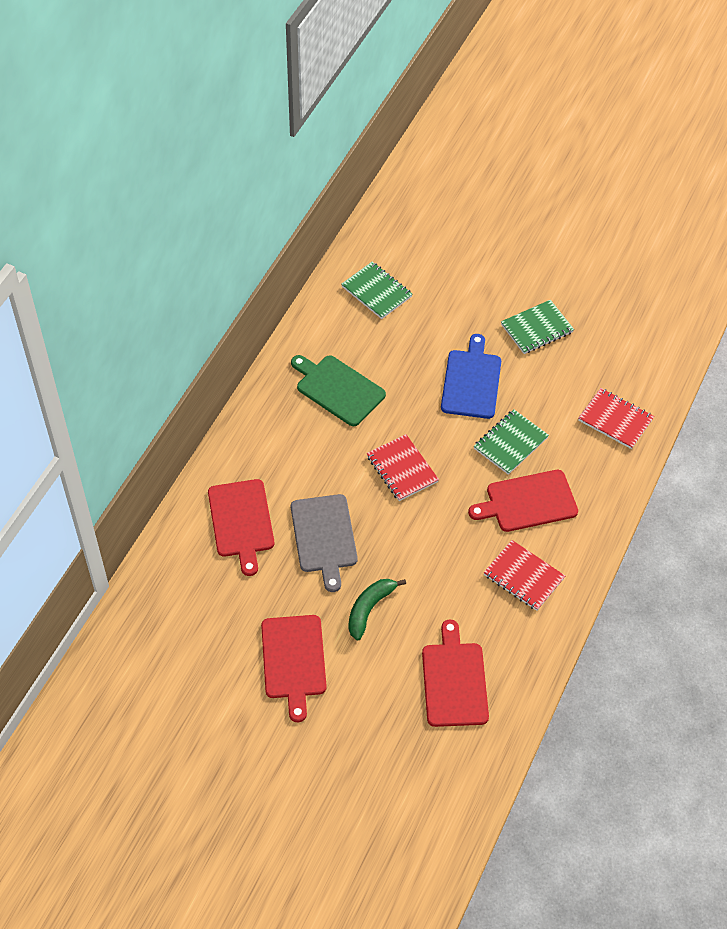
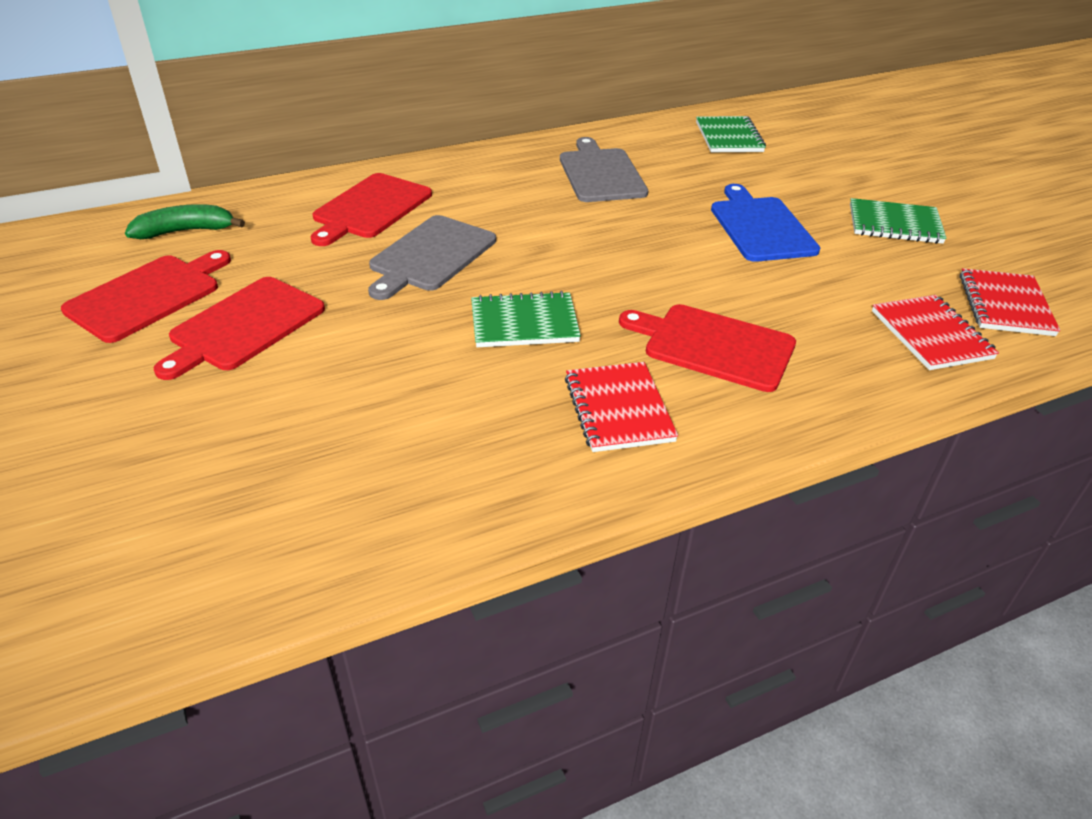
camera: 40 degrees right, 15 degrees down
green cutting board [291,355,386,426] -> grey cutting board [560,137,648,202]
green banana [348,579,406,640] -> green banana moved to [125,204,245,239]
red notebook [367,434,439,501] -> red notebook moved to [960,268,1060,336]
red cutting board [422,620,489,727] -> red cutting board moved to [61,250,231,343]
blue cutting board [441,334,501,419] -> blue cutting board turned 60 degrees counterclockwise [711,184,820,262]
green notebook [474,410,549,475] -> green notebook moved to [471,291,581,347]

